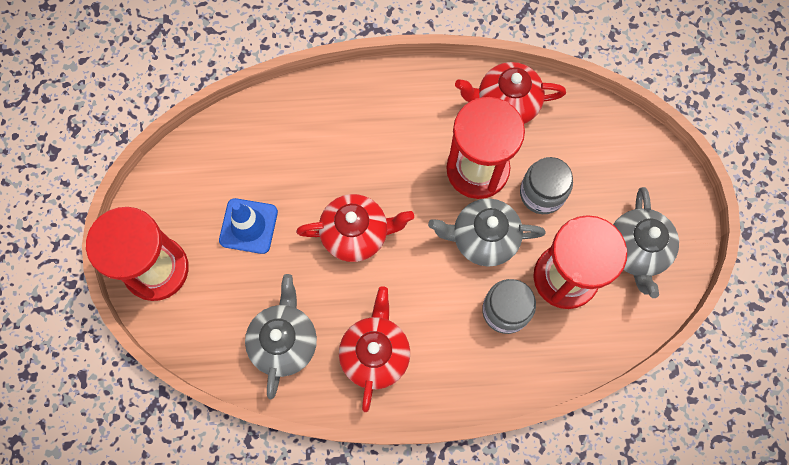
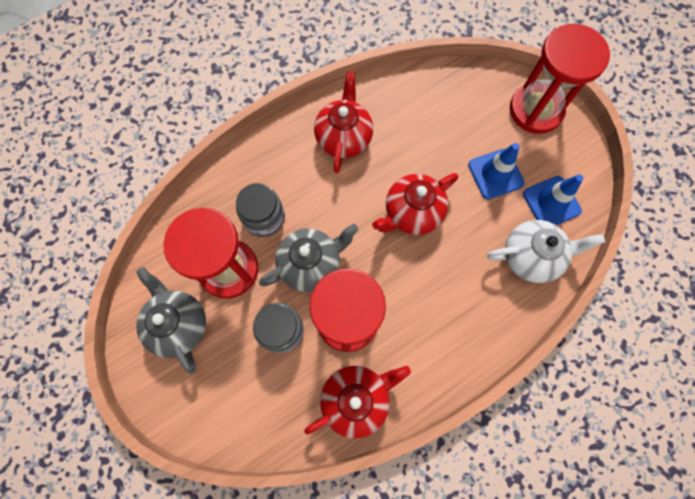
camera: 150 degrees right, 0 degrees up
grey teapot [245,274,317,399] -> none
red teapot [339,286,410,412] -> red teapot turned 150 degrees counterclockwise [314,71,373,173]
none -> white teapot [487,220,605,283]
none -> blue traffic cone [523,174,583,225]

